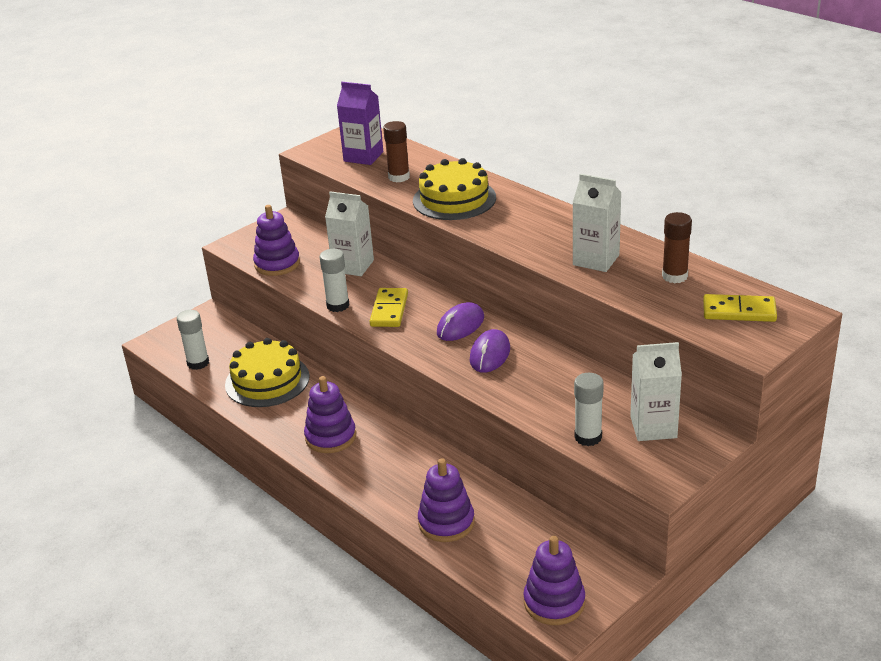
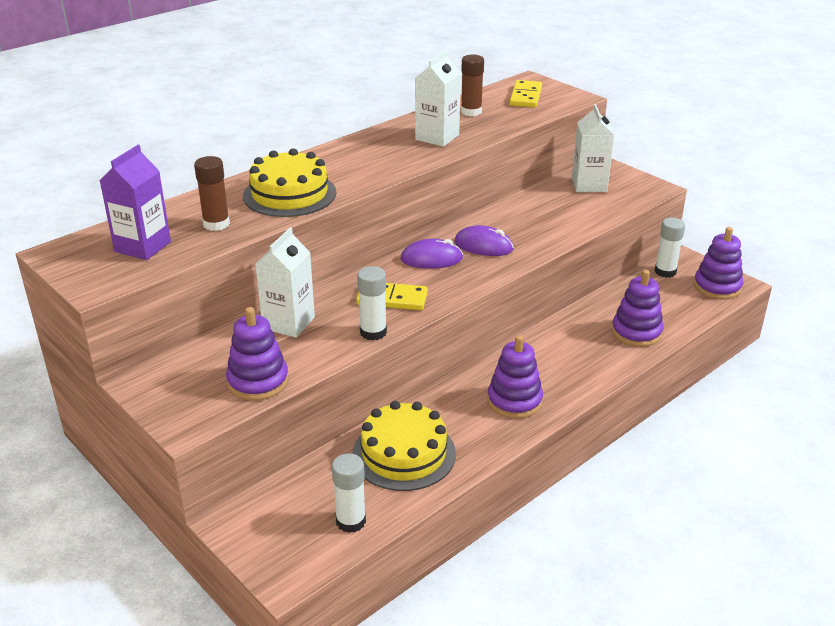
camera: 90 degrees left, 0 degrees up
purple mouse [437,302,484,341] -> purple mouse turned 45 degrees counterclockwise [401,239,463,269]
white glue stick [574,373,604,446] -> white glue stick moved to [655,218,685,278]

